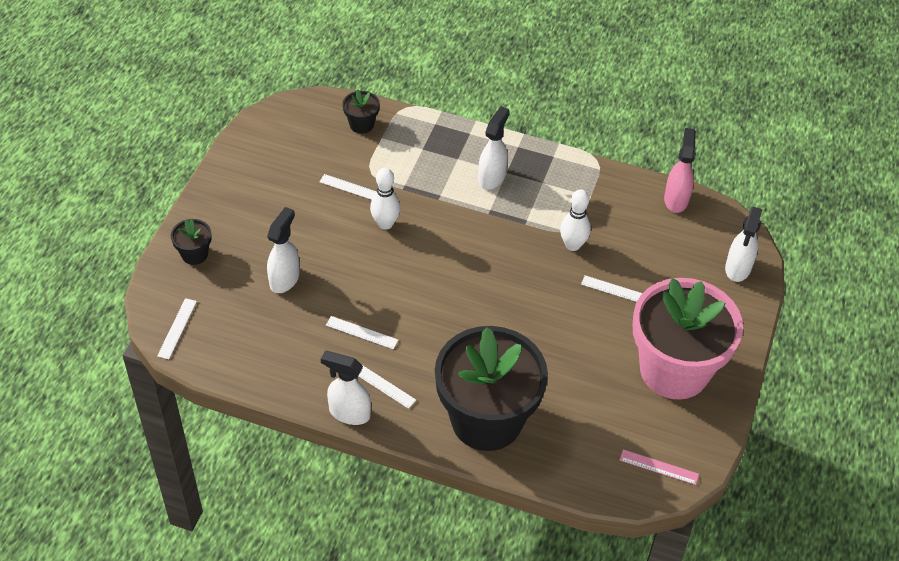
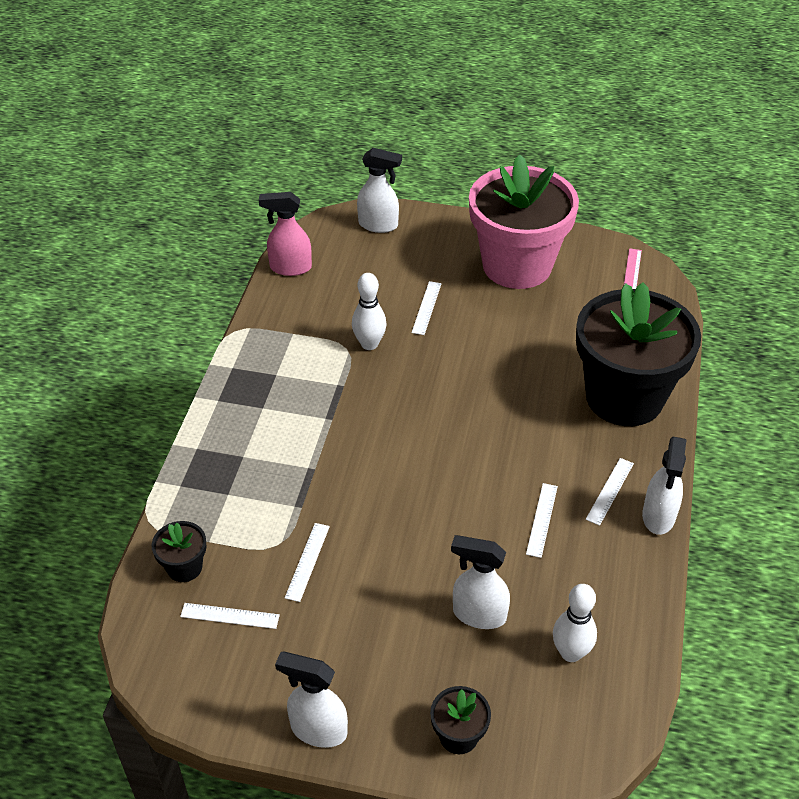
camera: 95 degrees left, 5 degrees down
white ruler [157,298,197,359] -> white ruler moved to [180,603,280,629]
white bowling pin [370,168,401,230] -> white bowling pin moved to [553,584,597,662]
white spray bottle [478,106,510,190] -> white spray bottle moved to [275,652,348,748]

